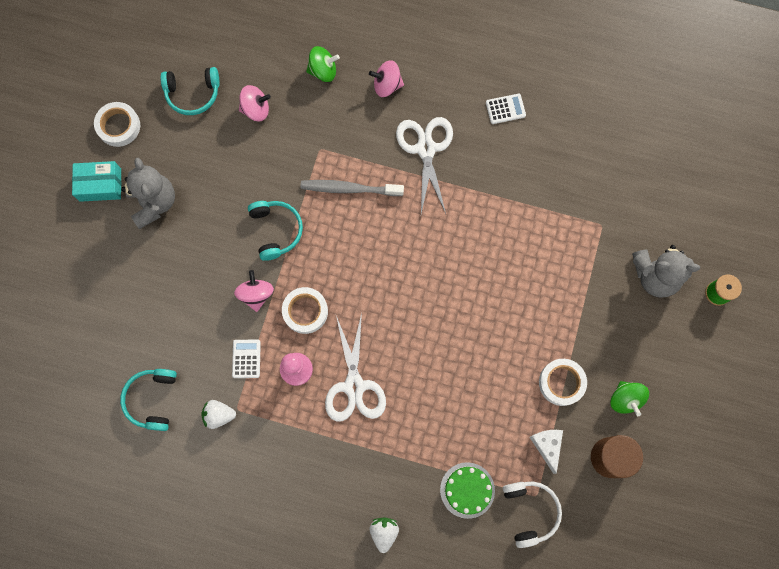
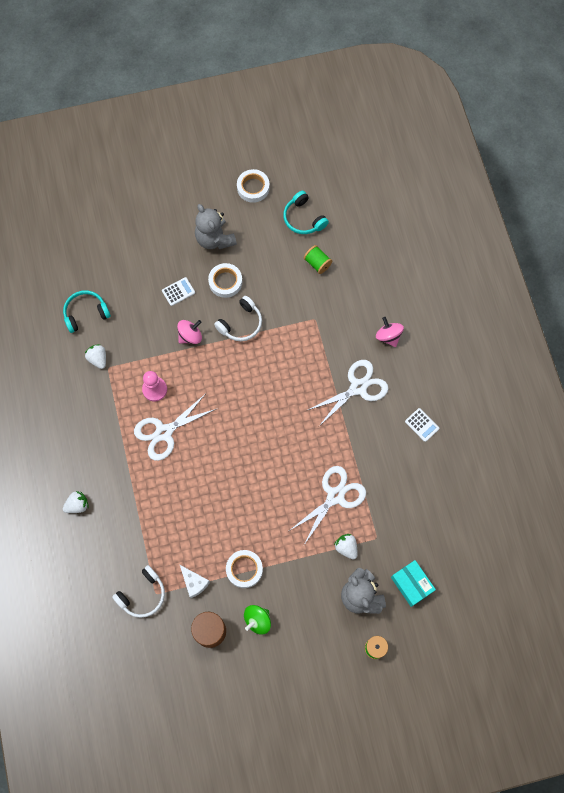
camera: 60 degrees right, 5 degrees down
turquoise box [72,161,121,202] -> turquoise box moved to [391,560,436,607]
grey teddy bear [121,158,175,229] -> grey teddy bear turned 105 degrees clockwise [195,204,237,249]
white calculator [232,340,261,378] -> white calculator moved to [162,277,195,306]
pink spinning top [239,85,271,121] -> green spool [304,245,332,274]
turquoise headphones [248,201,303,261] -> white headphones [214,296,262,341]
white tape [282,287,328,334] -> white tape moved to [208,263,242,298]
grey toothbrush [301,180,404,196] -> none
green spinning top [306,46,340,82] -> none
green cake [440,462,495,519] -> none
white cheese [530,430,563,474] -> white cheese turned 90 degrees clockwise [180,565,210,598]
none -> white scissors [289,466,366,545]
none -> white strawberry [334,534,358,560]

